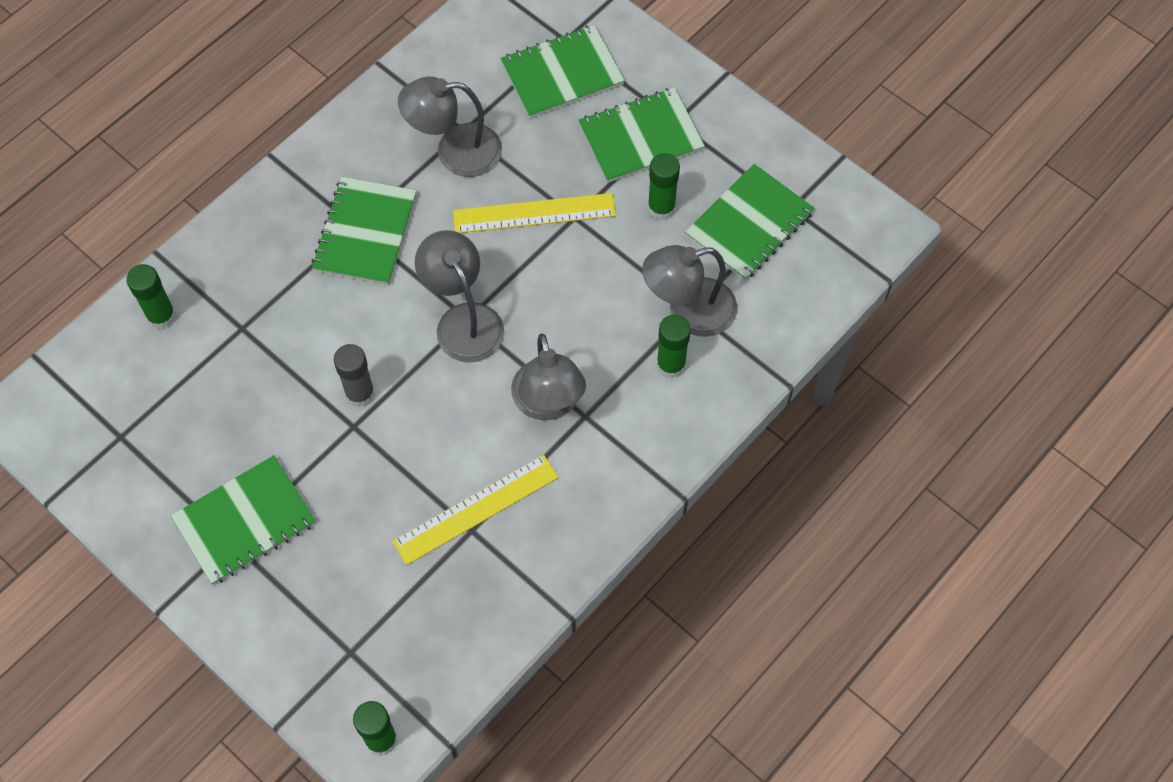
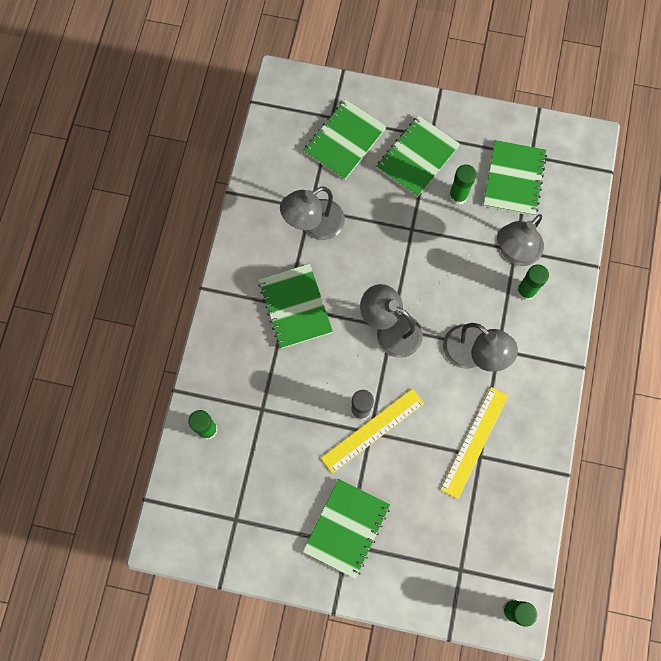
camera: 30 degrees left, 10 degrees up
yellow ruler [453,193,616,233] -> yellow ruler moved to [321,388,424,474]

